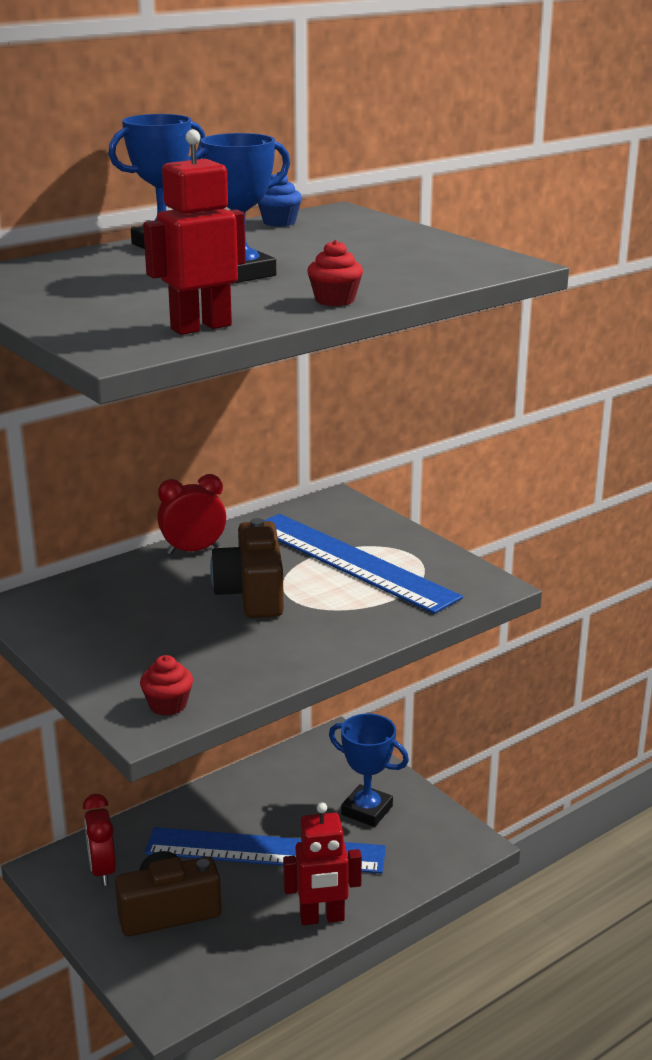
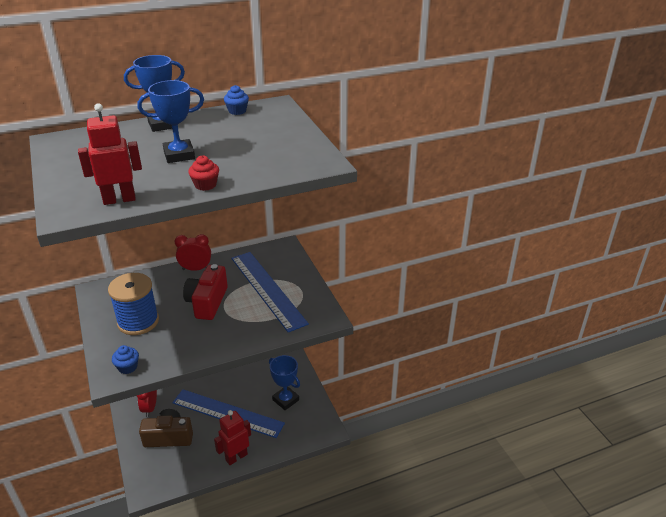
camera: 15 degrees right, 10 degrees up
red cupcake [140,655,193,716] -> blue cupcake [112,345,139,374]
brown camera [210,518,284,618] -> red camera [183,264,228,320]
red robot [283,802,362,925] -> red robot turned 135 degrees clockwise [214,410,251,465]
none -> blue spool [108,273,159,335]

